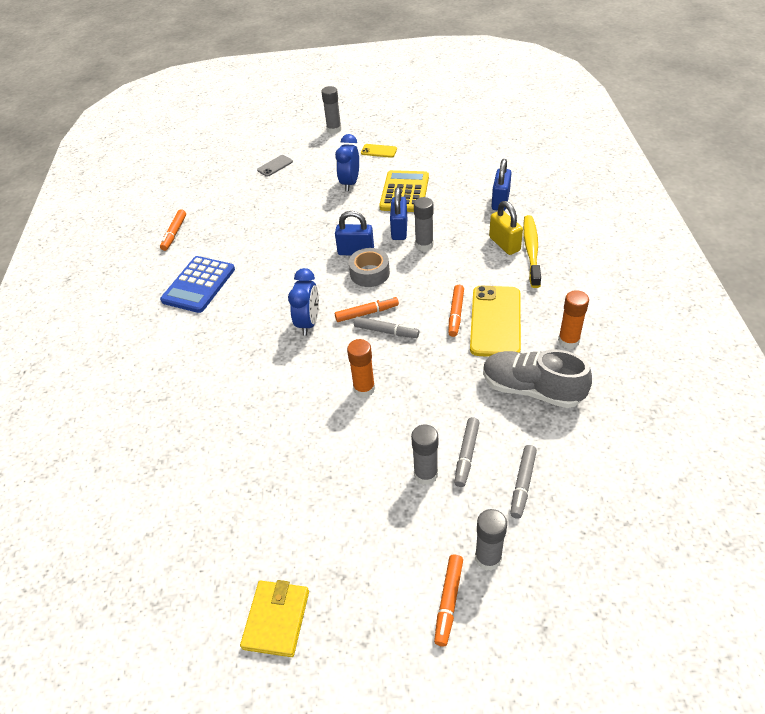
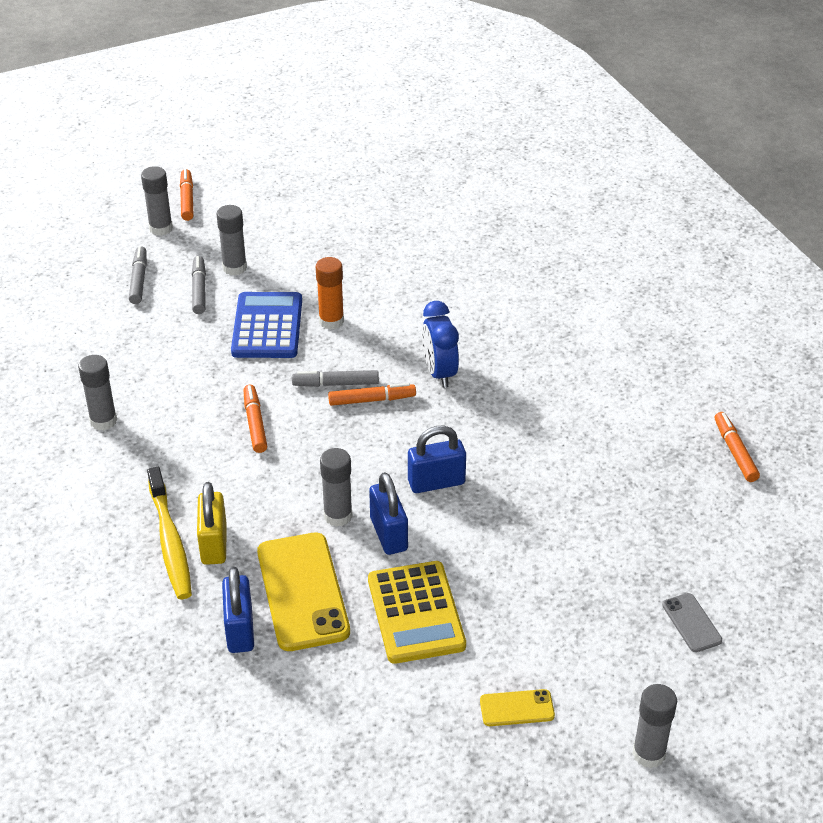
camera: 155 degrees right, 5 degrees down
blue calculator [160,256,235,313] -> blue calculator moved to [231,292,302,358]
yellow wallet [240,580,309,657] -> none
grey phone [257,155,293,177] -> grey phone turned 45 degrees counterclockwise [662,593,722,652]
blue clock [335,134,359,191] -> none
orange marker [335,296,399,322] -> orange marker turned 150 degrees counterclockwise [328,383,416,406]
grey tape [349,248,390,287] -> none
yellow phone [470,286,521,357] -> yellow phone moved to [257,533,350,651]
grey shoe [483,350,592,408] -> none
yellow padlock [489,201,523,255] -> yellow padlock turned 45 degrees clockwise [197,482,227,565]
orange glue stick [558,290,589,349] -> grey glue stick [78,355,117,430]

